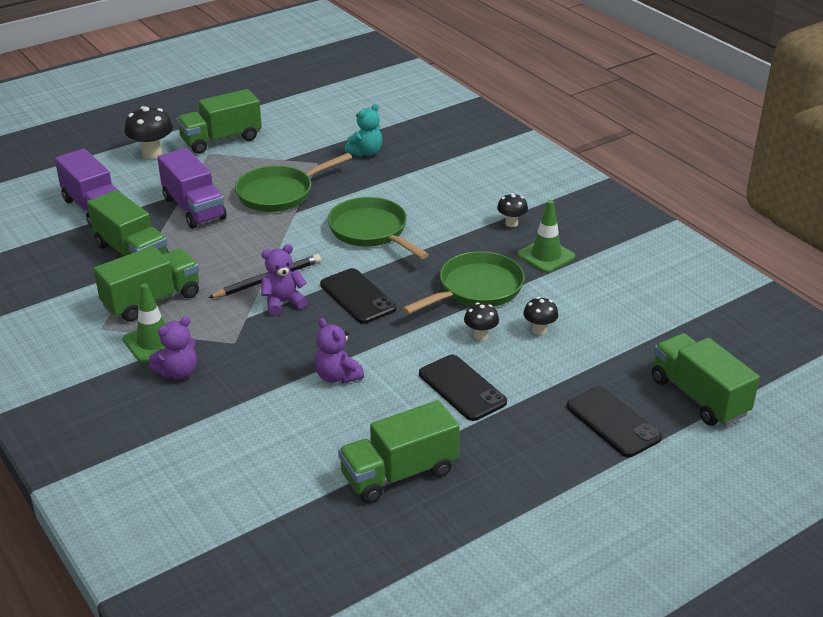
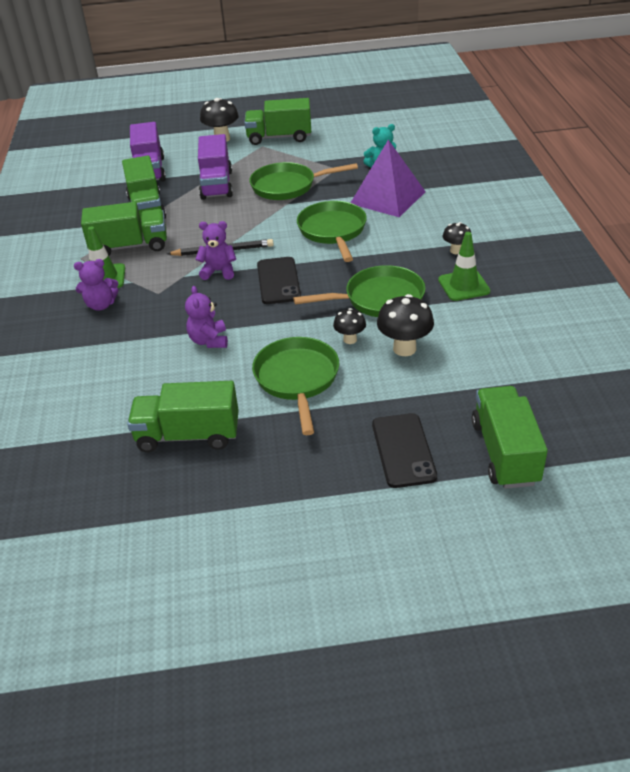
camera: 30 degrees right, 5 degrees up
black phone [419,355,507,421] -> green pan [252,337,339,435]
black mushroom [523,297,558,335] -> black mushroom [377,294,434,356], size x1.68
none -> purple pyramid [351,140,426,217]

